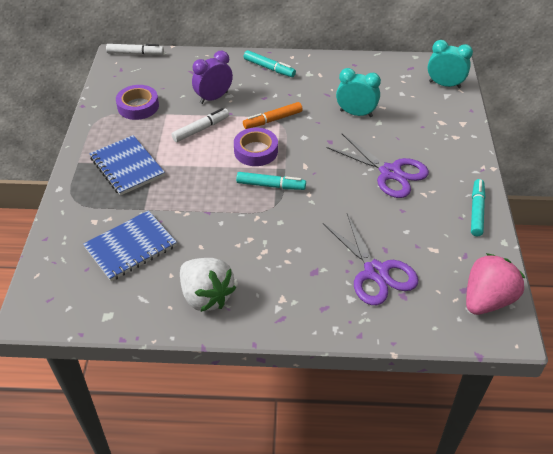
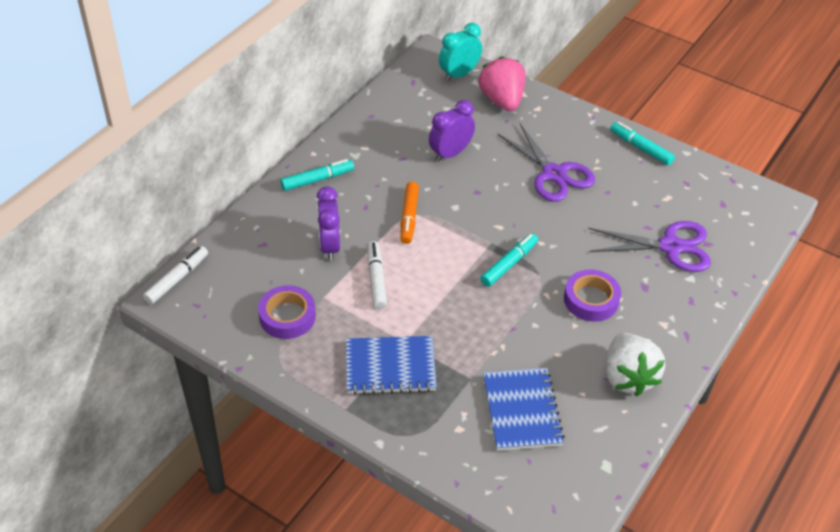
camera: 60 degrees left, 0 degrees up
white strawberry [180,258,236,312] -> white strawberry turned 90 degrees clockwise [605,333,665,396]
purple tape [234,128,278,166] -> purple tape moved to [564,269,621,322]
purple scissors [327,134,429,198] -> purple scissors turned 75 degrees clockwise [497,124,595,202]
turquoise clock [336,68,381,117] -> purple clock [429,100,475,162]
pink strawberry [466,253,525,315] -> pink strawberry moved to [479,56,526,111]

